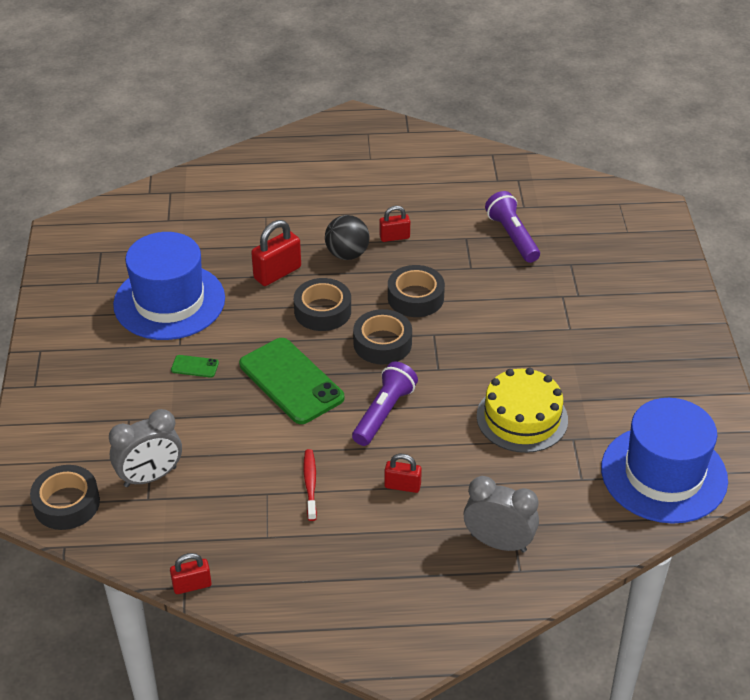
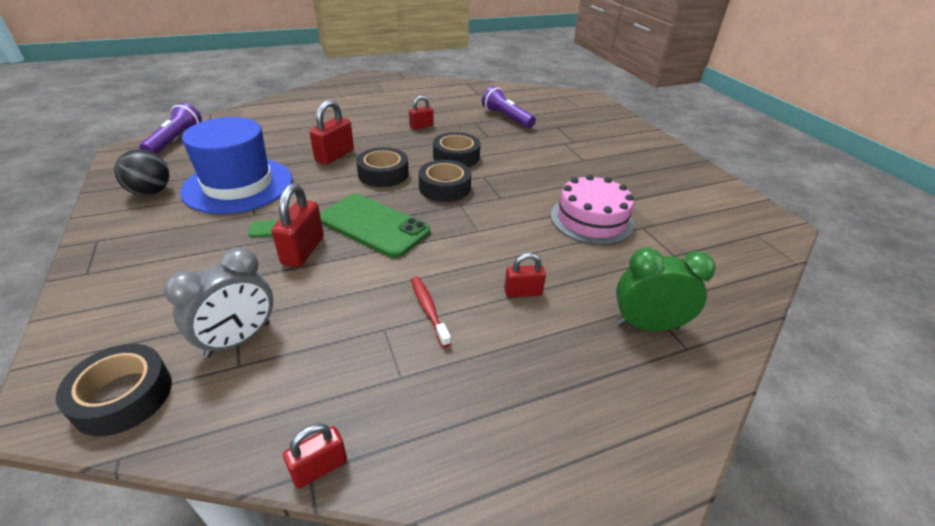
camera: 20 degrees left, 5 degrees down
black ball [325,215,370,260] -> black ball moved to [114,149,169,196]
purple flashlight [352,361,418,446] -> purple flashlight moved to [139,103,202,154]
grey clock [463,476,539,552] -> green clock [616,247,716,331]
yellow cake [477,368,568,453] -> pink cake [551,174,634,245]
blue hat [601,398,728,524] -> none
none -> red padlock [272,183,324,267]

